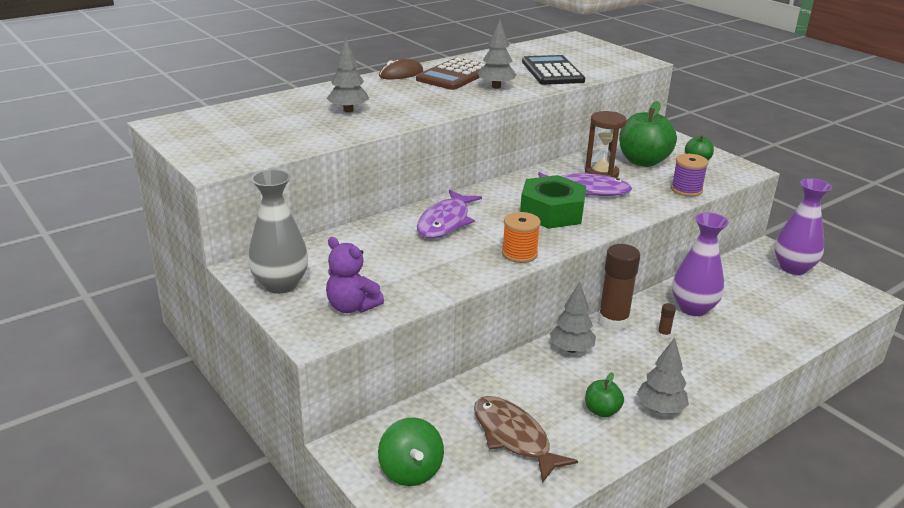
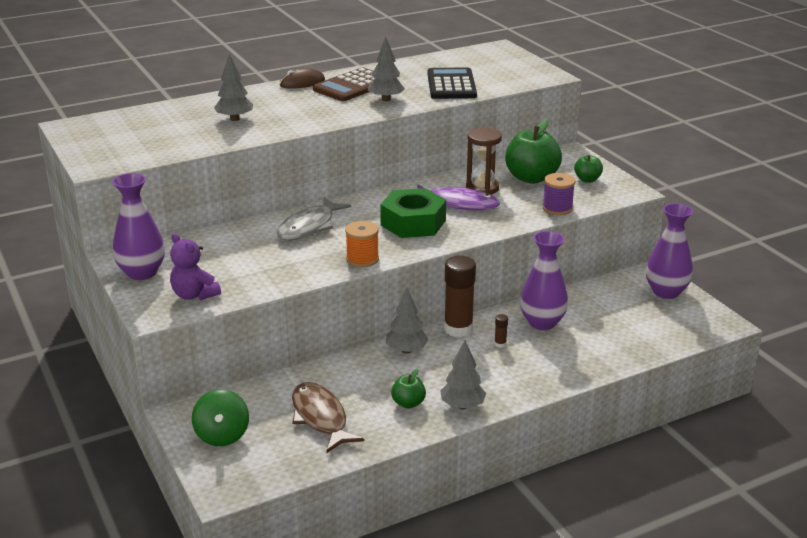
camera: 10 degrees right, 0 degrees up
grey vase [248,169,308,294] -> purple vase [112,173,165,280]
purple fish [417,190,482,238] -> grey fish [277,197,351,241]

